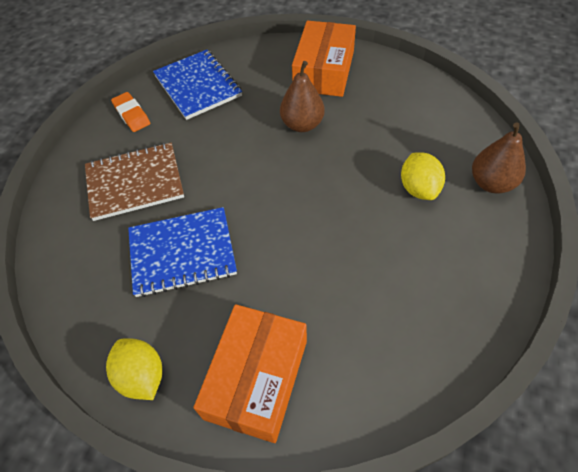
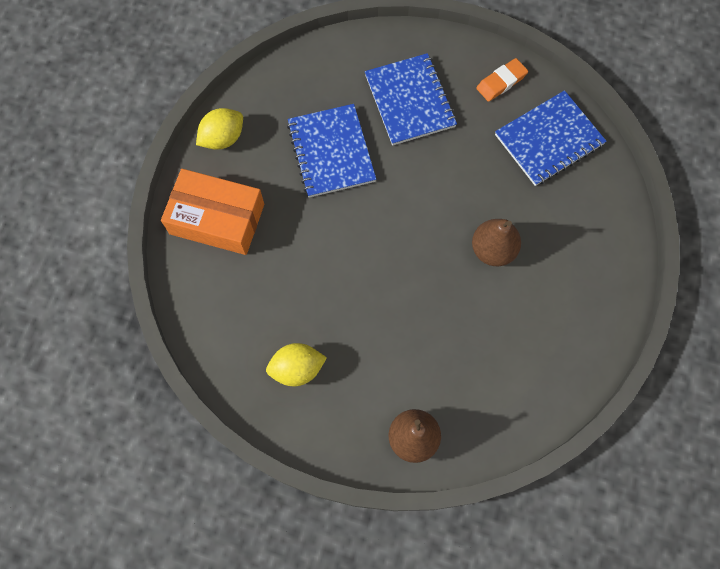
camera: 85 degrees right, 15 degrees up
brown notebook [85,143,184,221] -> blue notebook [365,53,457,145]
orange box [292,21,356,97] -> none
yellow lemon [401,152,445,200] -> yellow lemon moved to [266,343,327,386]

